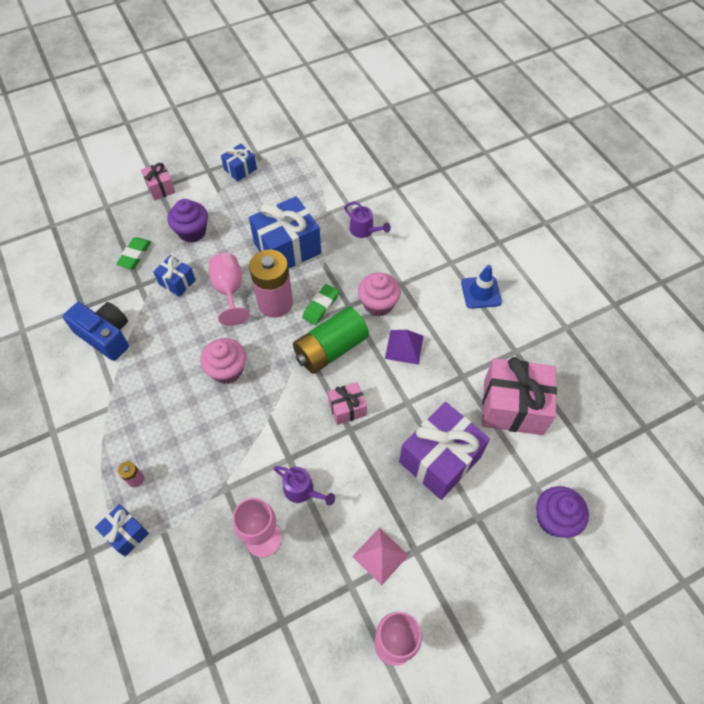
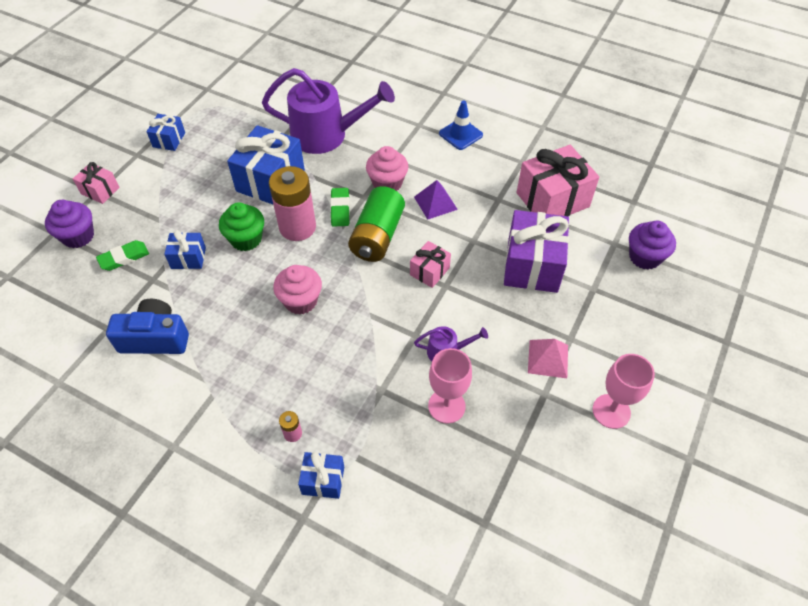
camera: 35 degrees left, 5 degrees down
green eraser [116,237,151,269] -> green eraser turned 75 degrees clockwise [96,240,149,271]
purple cupcake [168,199,208,243] -> purple cupcake moved to [45,200,94,248]
pink goblet [209,253,250,326] -> green cupcake [219,202,264,251]
purple watering can [344,201,391,238] -> purple watering can [262,68,395,154], size x2.25

